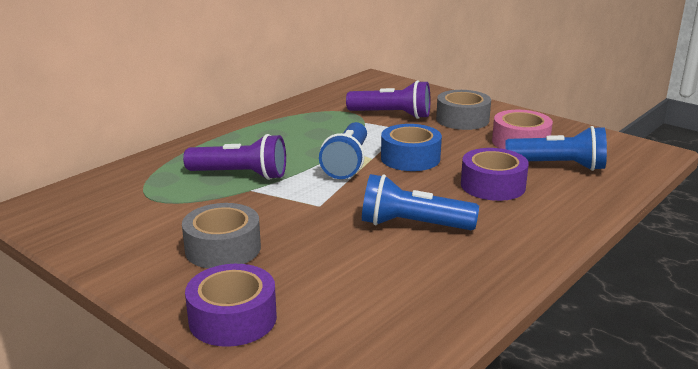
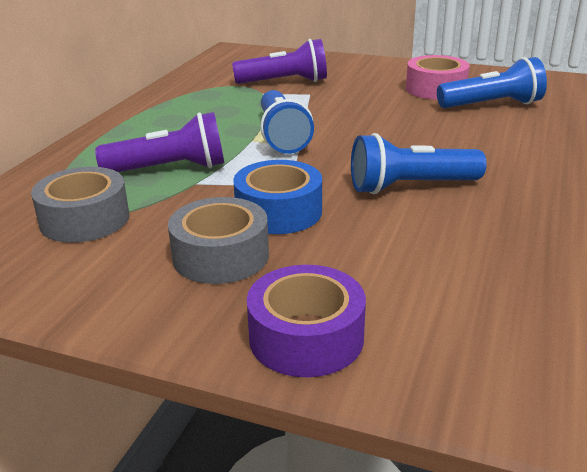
camera: 20 degrees left, 5 degrees up
blue tape [381,124,442,171] -> blue tape moved to [233,160,322,234]
grey tape [436,90,491,130] -> grey tape moved to [31,167,129,243]
purple tape [461,148,529,201] -> none

